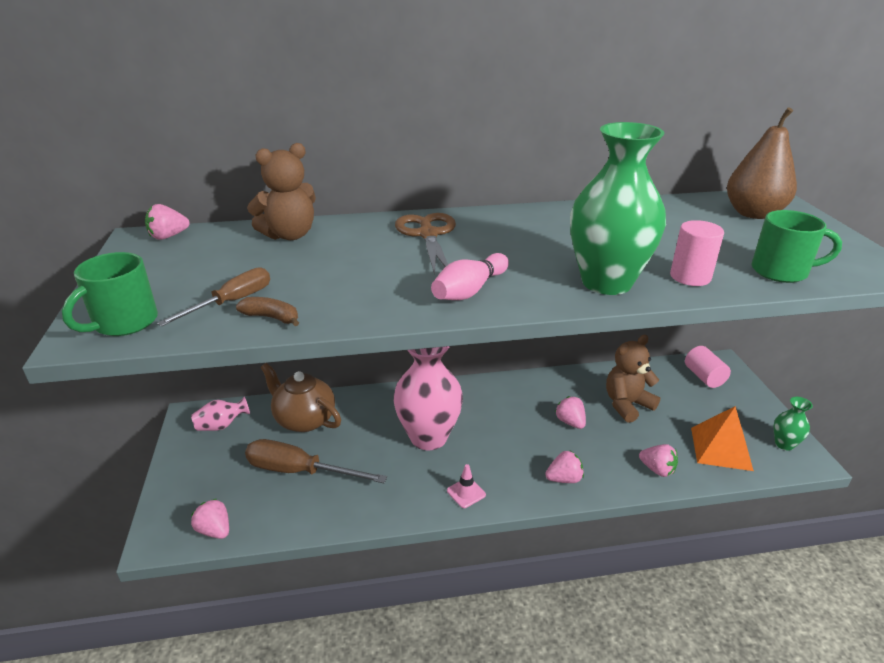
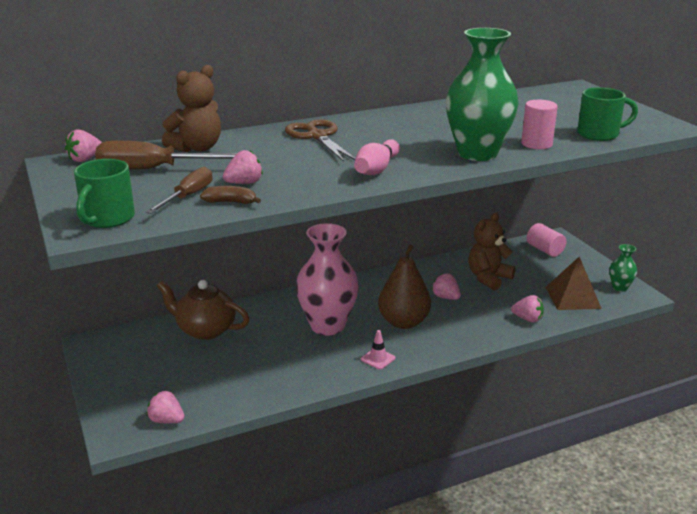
camera: 15 degrees left, 5 degrees down
pink vase [191,397,250,431] -> none
brown screwdriver [245,439,387,483] -> brown screwdriver moved to [95,141,237,170]
pink strawberry [545,451,584,483] -> pink strawberry moved to [223,150,263,184]
orange pyramid [691,406,754,471] -> brown pyramid [545,257,602,310]
brown pear [727,107,797,219] -> brown pear moved to [378,245,431,329]

